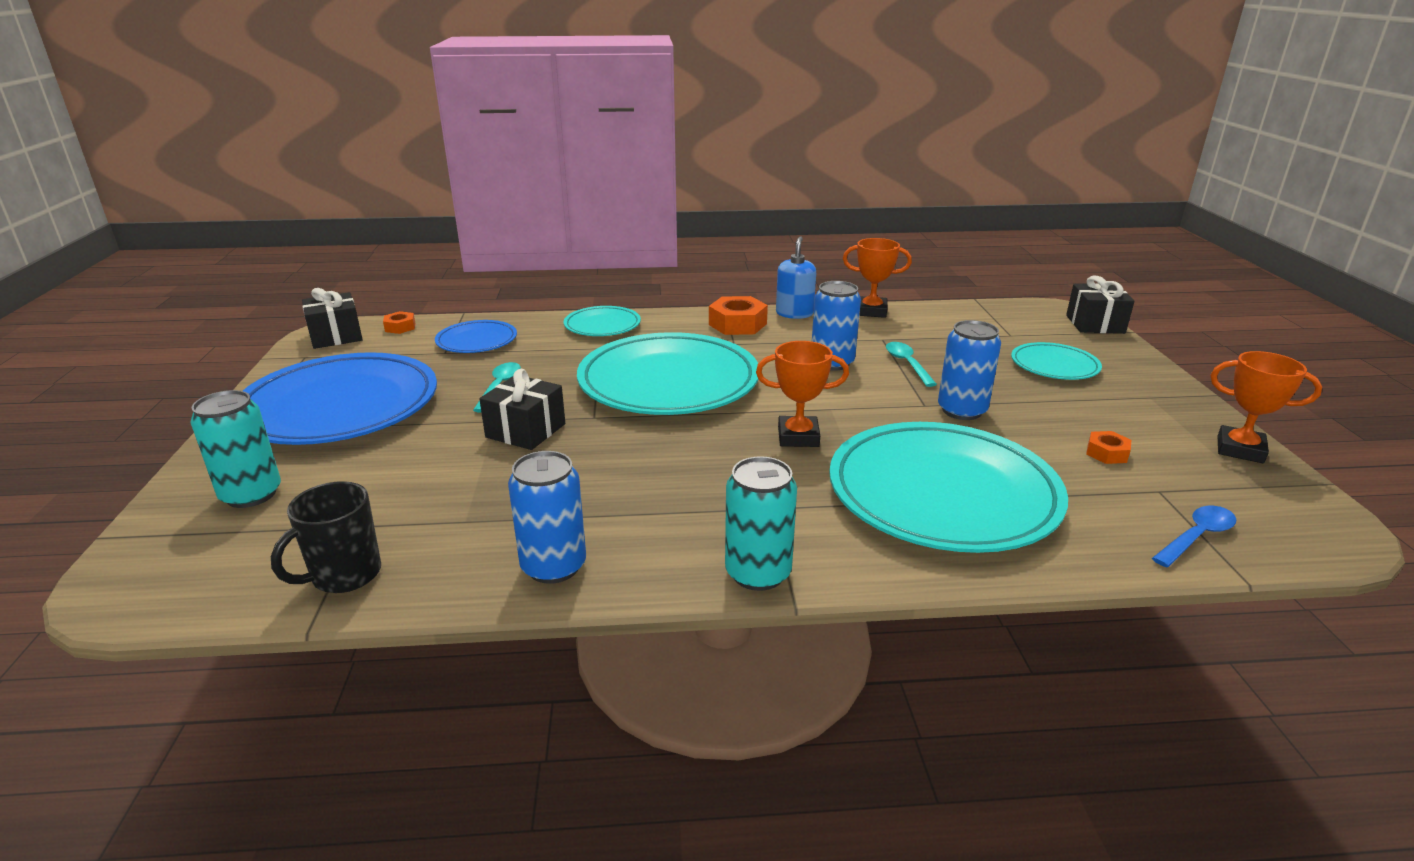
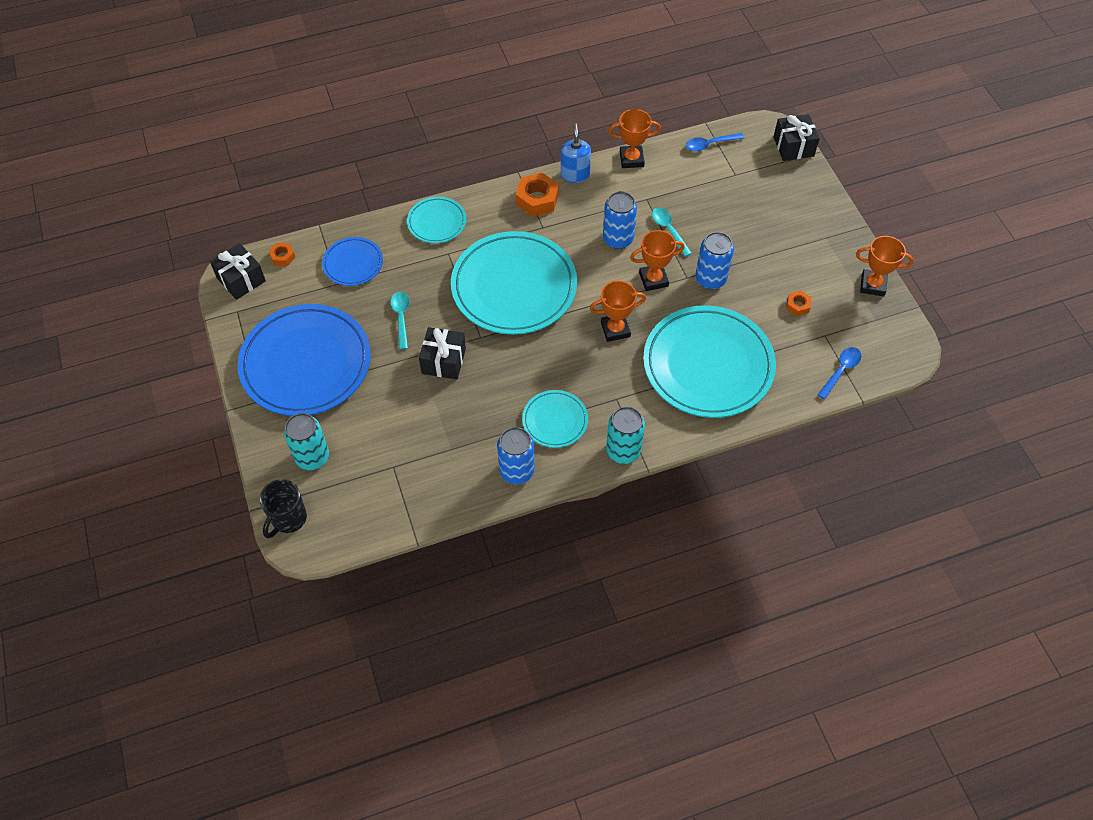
camera: 15 degrees left, 30 degrees up
black mug [271,481,381,593] -> black mug moved to [259,479,307,538]
turquoise plate [1011,342,1102,380] -> turquoise plate moved to [522,390,588,448]
none -> orange trophy [630,230,685,291]
none -> blue spoon [686,133,744,151]

